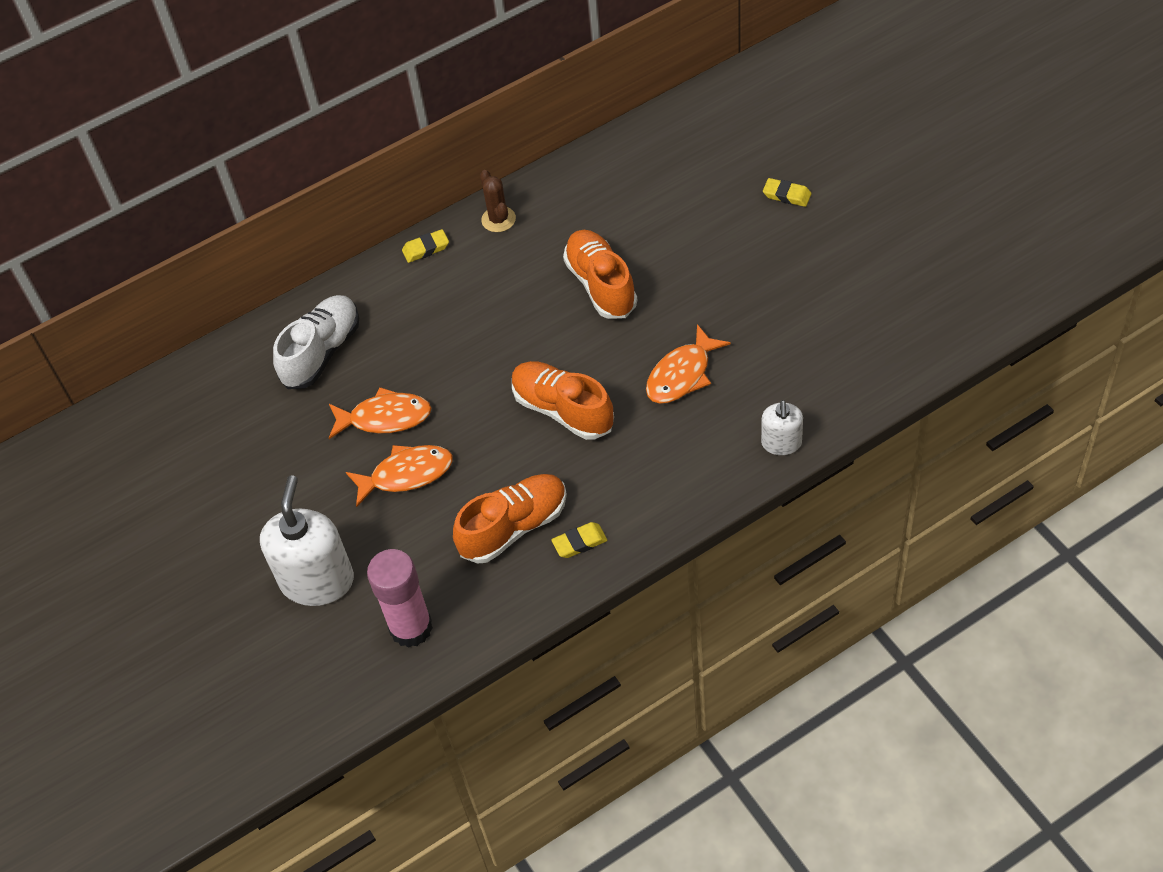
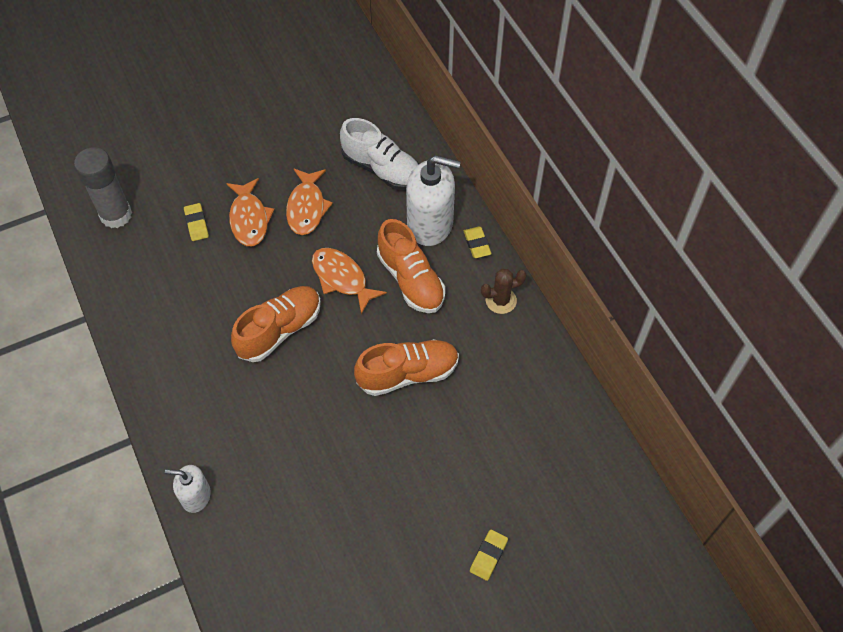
camera: 90 degrees right, 5 degrees up
white soap dispenser [260,475,354,606] -> white soap dispenser moved to [406,155,461,246]
pink glue stick [367,549,433,648] -> grey glue stick [74,147,132,228]
orange shoe [453,474,567,564] -> orange shoe moved to [377,219,445,313]
yellow eraser [551,522,608,558] -> yellow eraser moved to [184,203,209,241]
orange fish [646,324,731,404] -> orange fish moved to [312,248,387,314]

